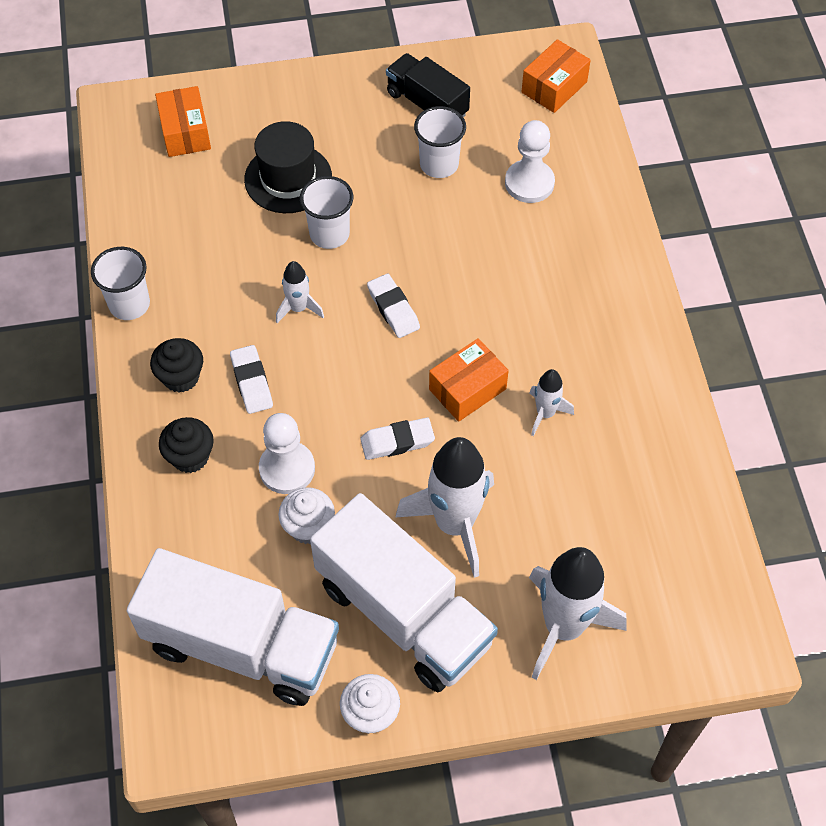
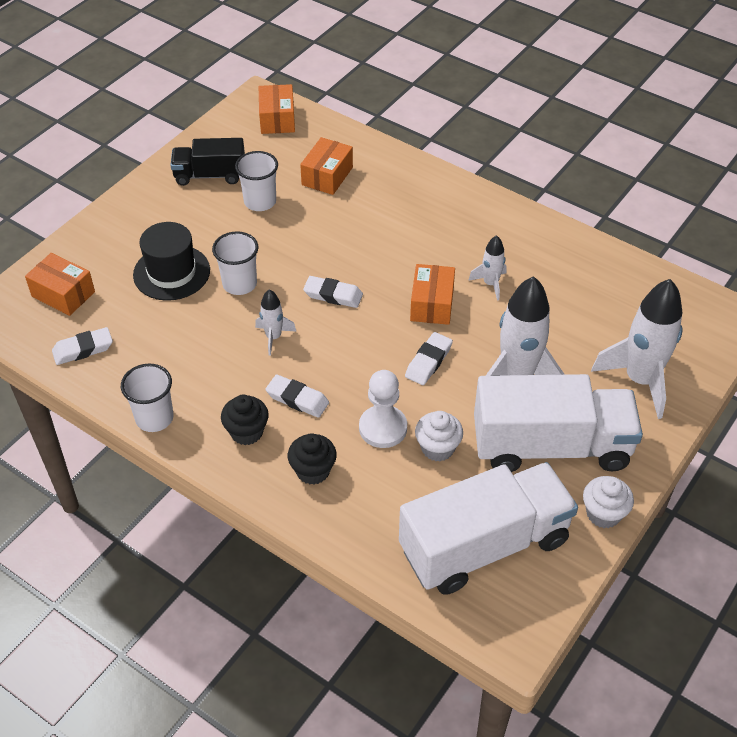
camera: 45 degrees left, 10 degrees down
white pawn [505,120,555,203] -> orange box [300,137,353,195]
none -> white eraser [52,327,113,365]

